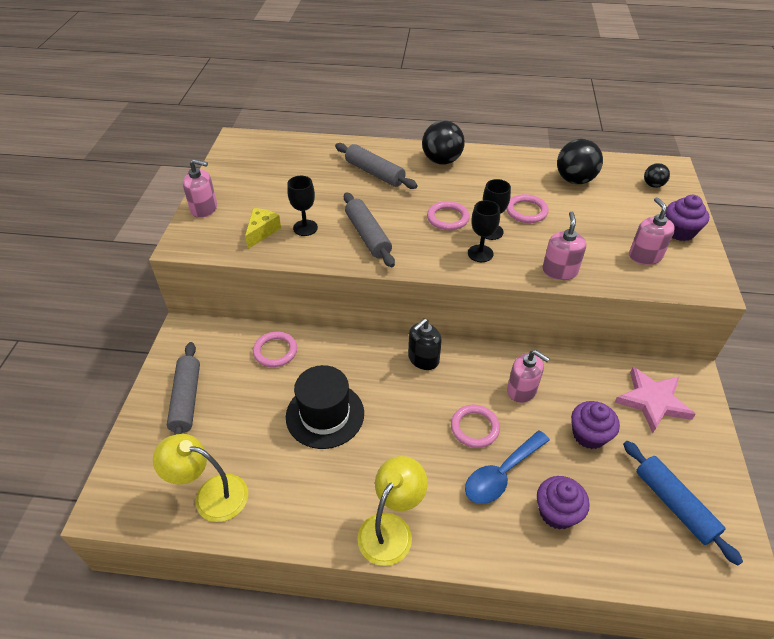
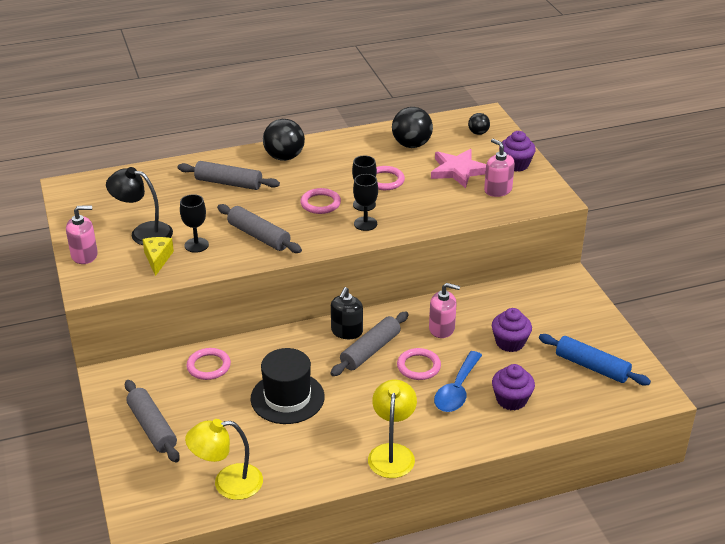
camera: 25 degrees left, 10 degrees down
pink soap dispenser [542,212,586,280] -> none
pink star [614,367,696,433] -> pink star moved to [431,149,486,188]
none -> black lamp [106,167,173,245]
none -> grey rolling pin [330,312,409,376]

